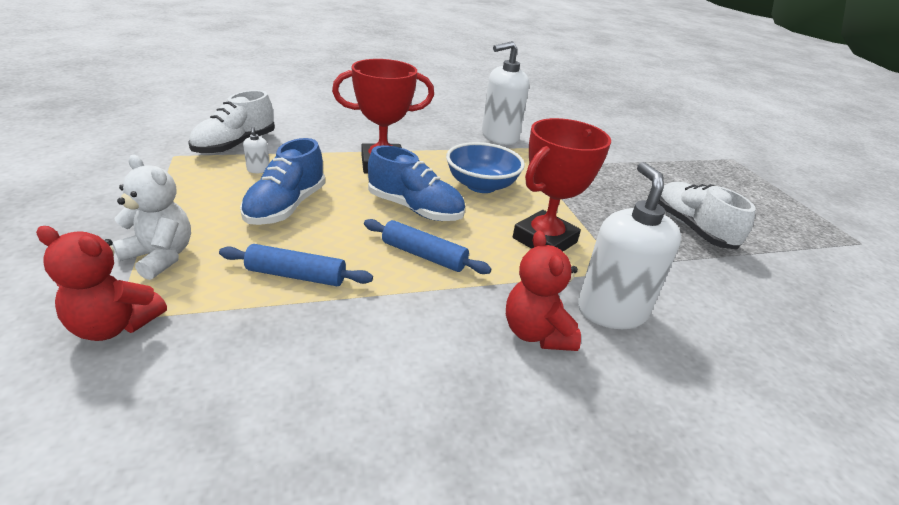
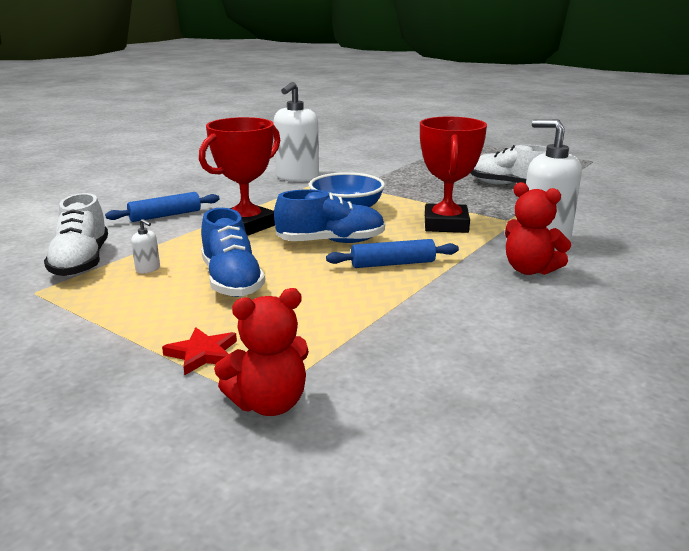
camera: 35 degrees left, 10 degrees down
white teddy bear [113,155,191,280] -> red star [162,327,237,375]
blue rolling pin [219,244,373,286] -> blue rolling pin moved to [105,192,219,222]

